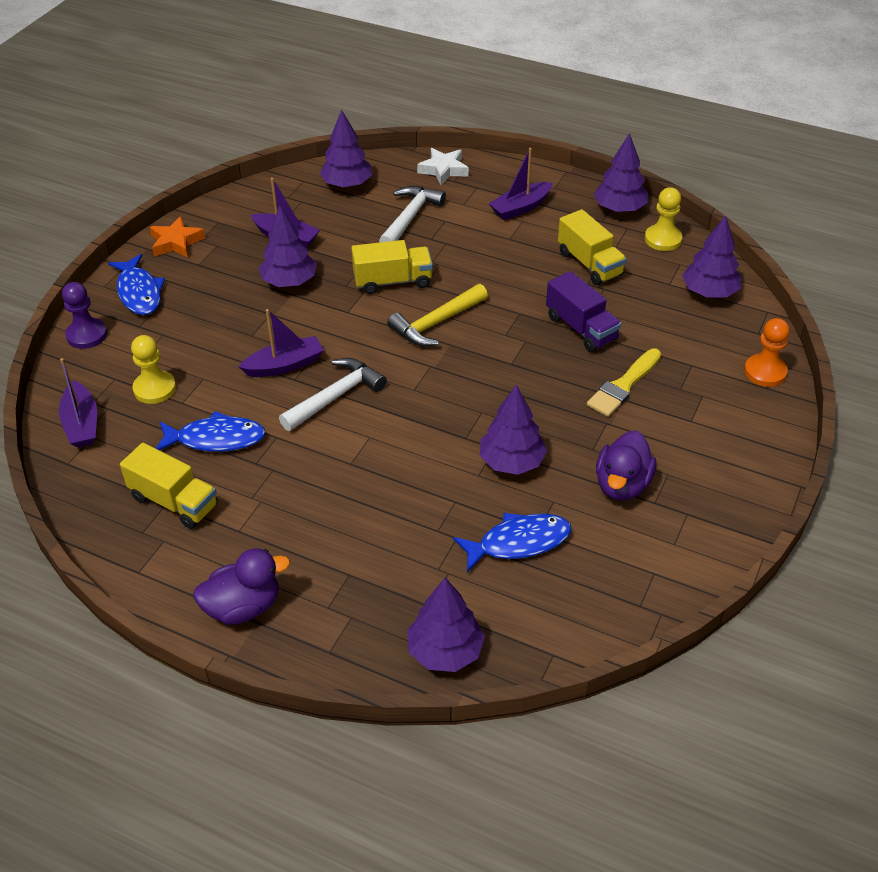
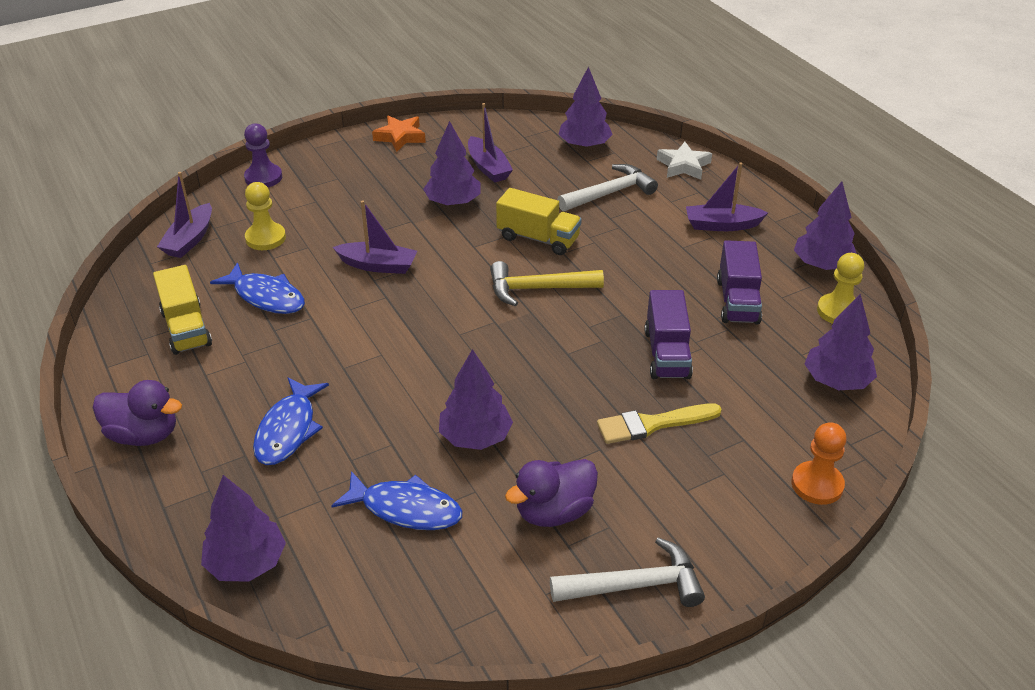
camera: 35 degrees right, 5 degrees down
blue fish [108,254,165,315] -> blue fish moved to [253,377,329,465]
white hammer [279,358,387,431] -> white hammer moved to [550,537,705,607]
yellow truck [558,209,627,285] -> purple truck [717,240,762,325]

